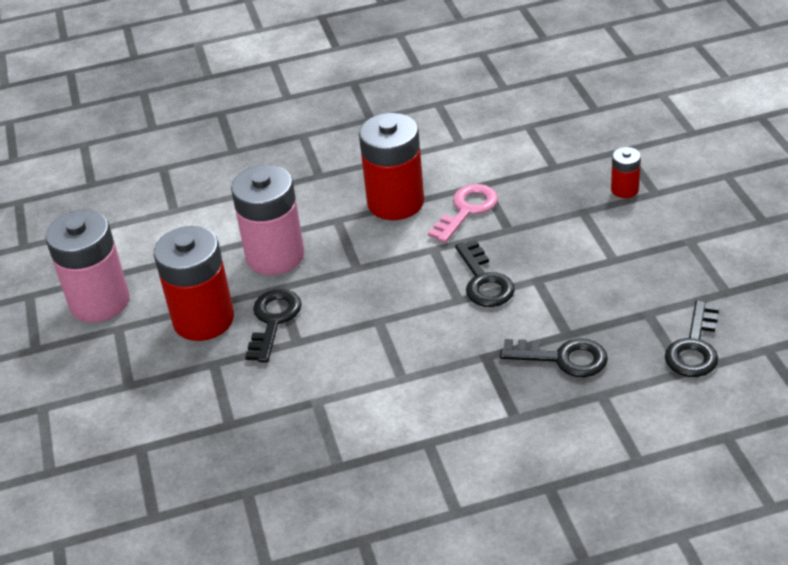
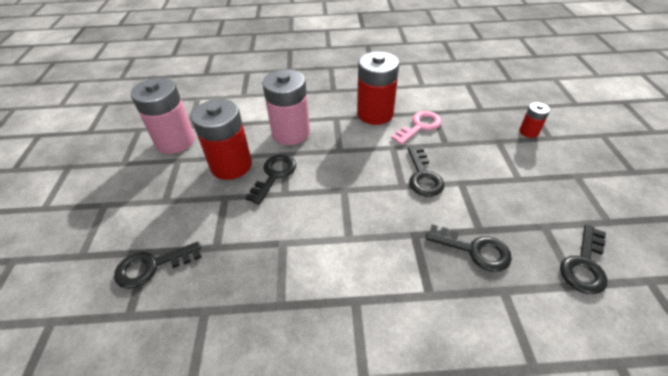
camera: 10 degrees right, 5 degrees up
none -> black key [114,241,202,289]

